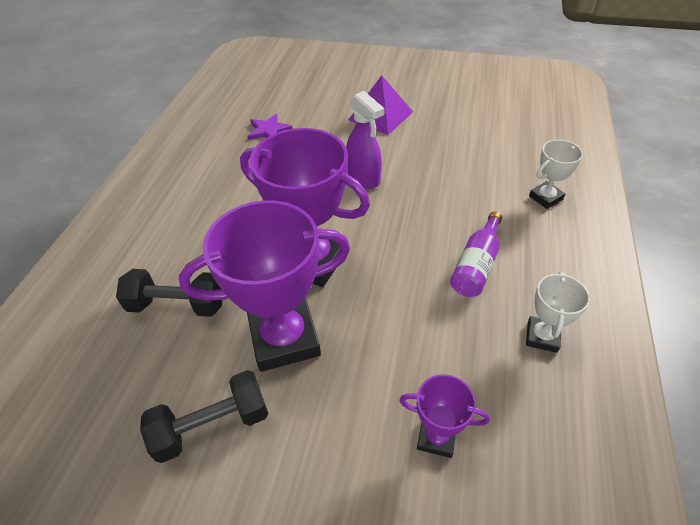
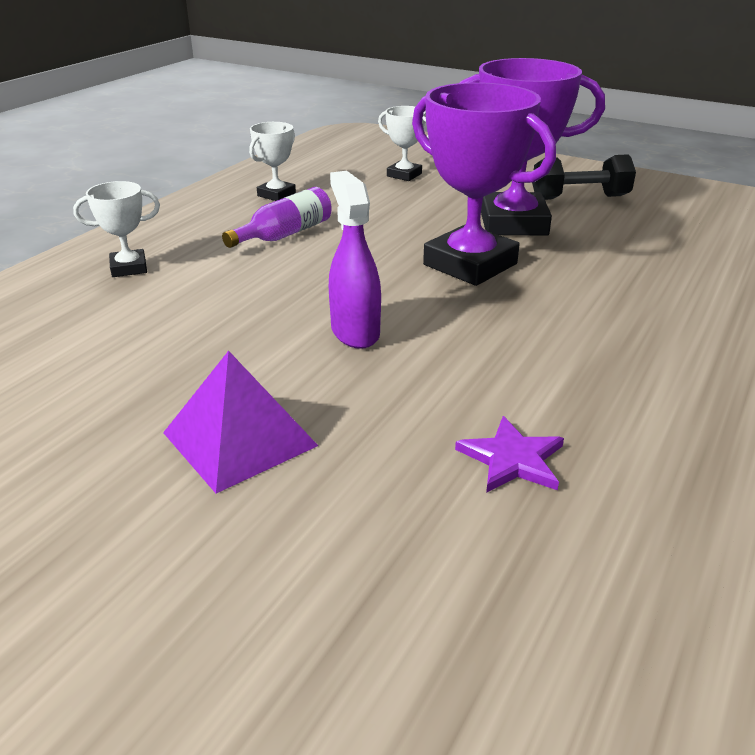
camera: 165 degrees left, 15 degrees down
black dumbbell [116,269,222,317] -> none
purple trophy [399,374,490,458] -> white trophy [378,106,429,181]

